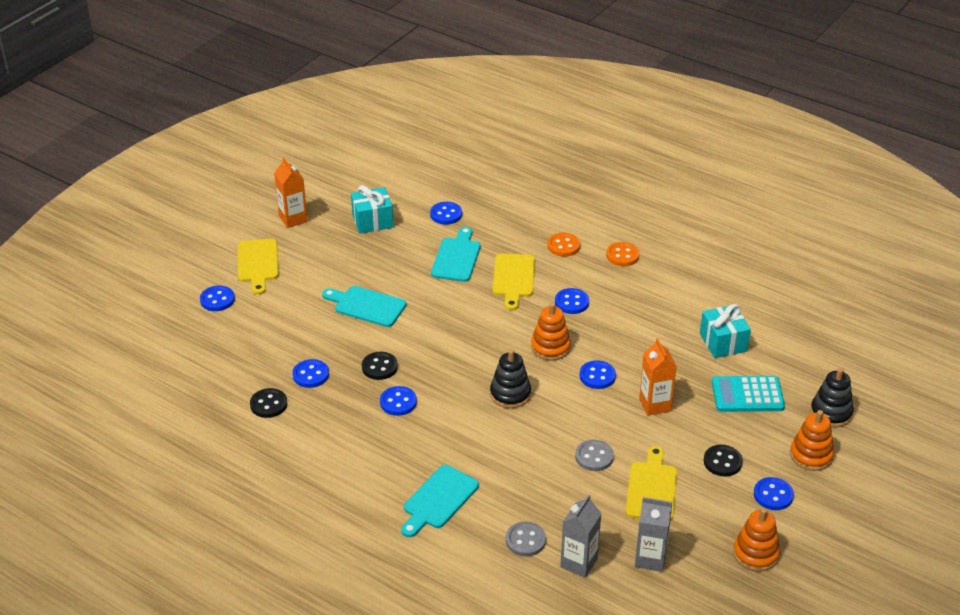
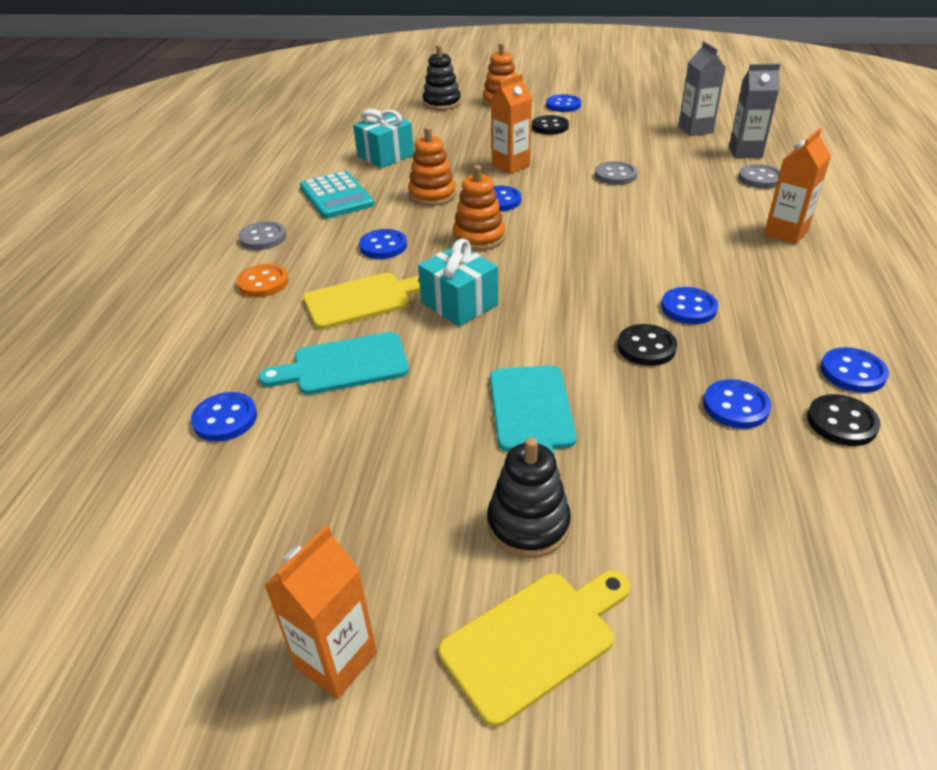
camera: 115 degrees left, 0 degrees up
blue button [200,286,235,311] -> blue button moved to [820,347,889,393]
turquoise gift [351,185,393,233] -> turquoise gift moved to [418,239,498,327]
turquoise cutting board [401,465,479,537] -> orange carton [764,128,831,244]
black stacking toy [490,349,531,408] -> black stacking toy moved to [487,437,571,558]
orange button [606,242,640,266] -> grey button [238,221,286,250]
yellow cutting board [626,446,677,521] -> none
turquoise calculator [712,376,785,412] -> turquoise calculator moved to [300,171,374,219]
orange stacking toy [733,508,780,572] -> orange stacking toy moved to [408,127,456,206]

